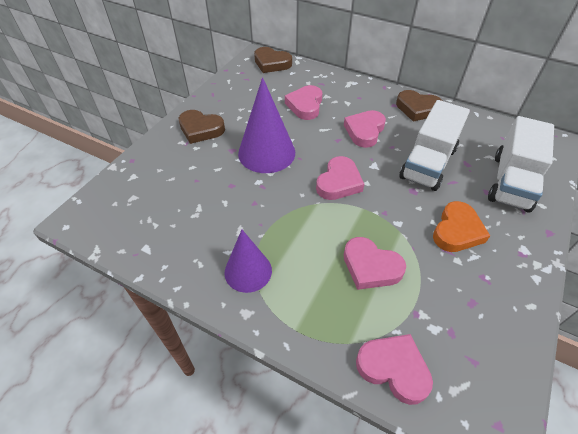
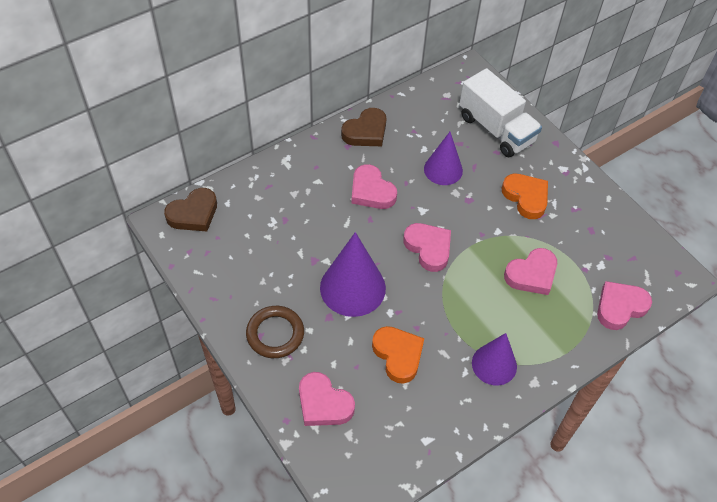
camera: 65 degrees left, 5 degrees up
brown heart [179,110,225,144] -> brown ring [246,306,304,358]
pink heart [285,85,322,120] -> pink heart moved to [299,372,355,426]
white truck [399,100,470,191] -> purple cone [424,132,463,185]
none -> orange heart [372,326,424,384]

